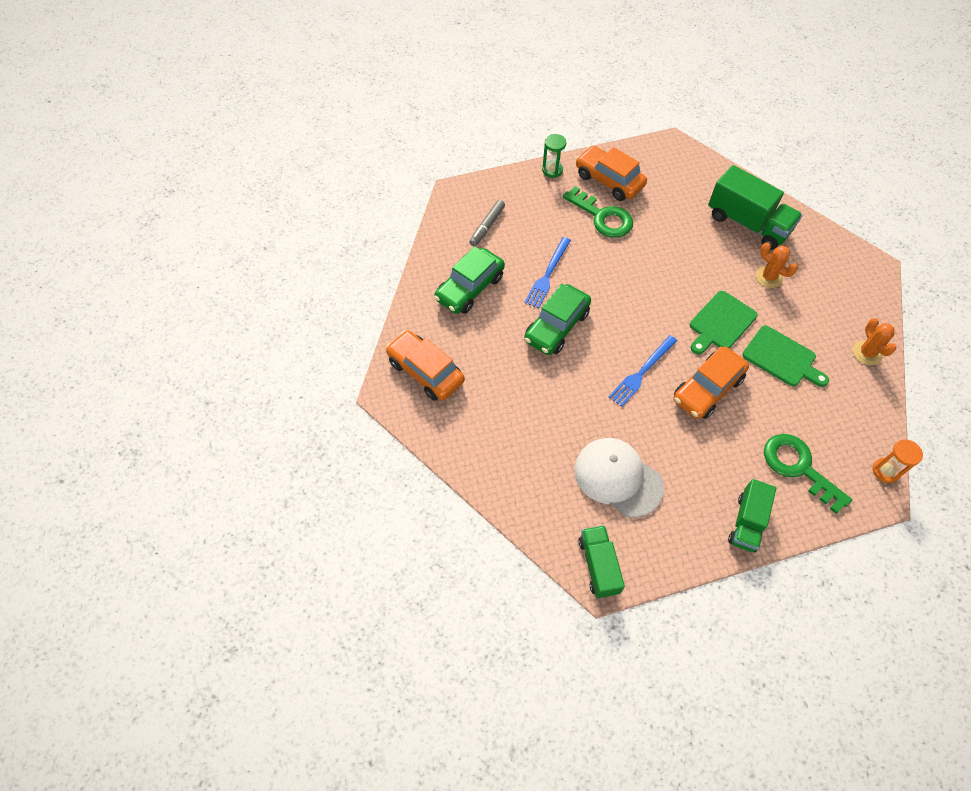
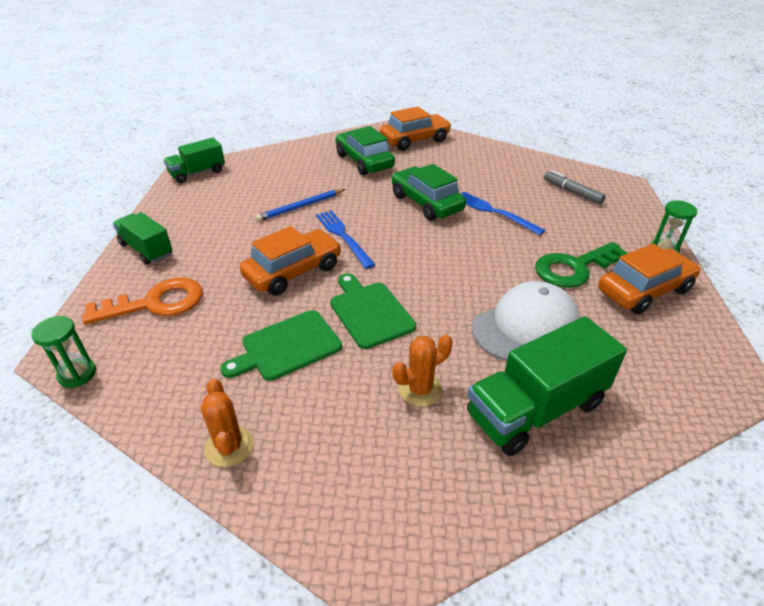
camera: 110 degrees right, 20 degrees down
green car [434,246,505,314] -> green car moved to [336,126,395,175]
white cap [574,438,664,518] -> white cap moved to [472,281,580,361]
green truck [578,525,625,598] -> green truck turned 135 degrees clockwise [164,138,225,183]
orange car [673,347,749,419] -> orange car turned 75 degrees clockwise [240,226,342,296]
green key [764,434,852,514] -> orange key [82,277,203,325]
orange cactus [853,318,896,365] -> orange cactus turned 60 degrees clockwise [201,378,254,467]
orange hourglass [872,440,923,483] -> green hourglass [31,316,96,388]
none -> blue pencil [255,189,345,222]

